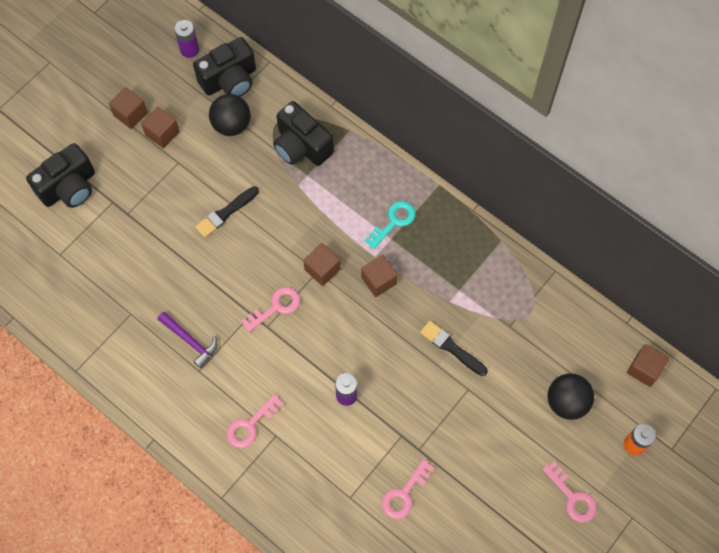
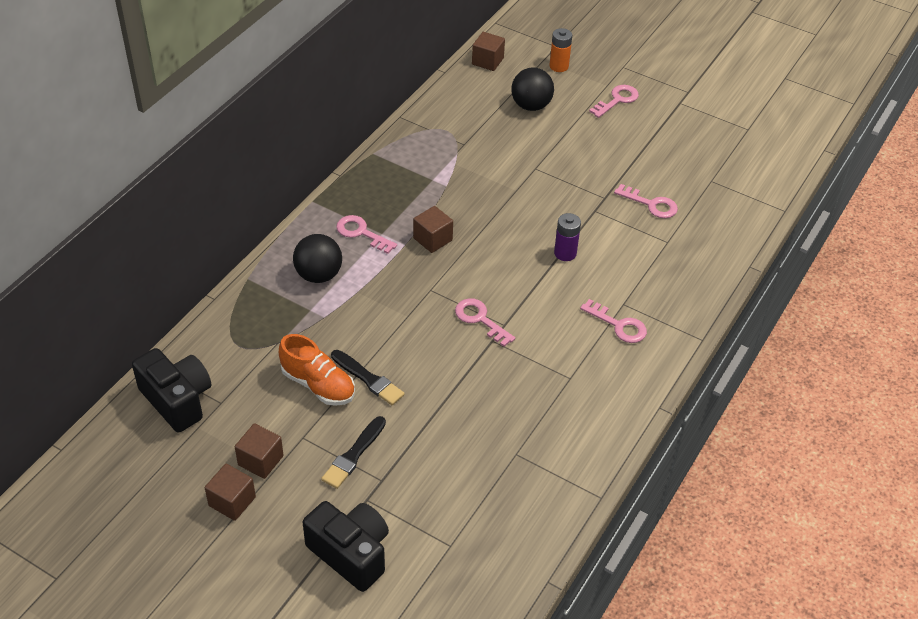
camera: 100 degrees left, 20 degrees down
purple hammer [158,312,217,368] -> none
purple battery [174,20,199,58] -> none
black ball [209,94,251,136] -> black ball moved to [293,234,342,283]
black camera [273,101,334,166] -> none
brown cube [303,243,341,286] -> none
turquoise key [365,201,416,249] -> pink key [336,215,397,254]
black brush [420,321,487,376] -> black brush moved to [321,416,386,489]
none -> orange shoe [279,334,355,406]

